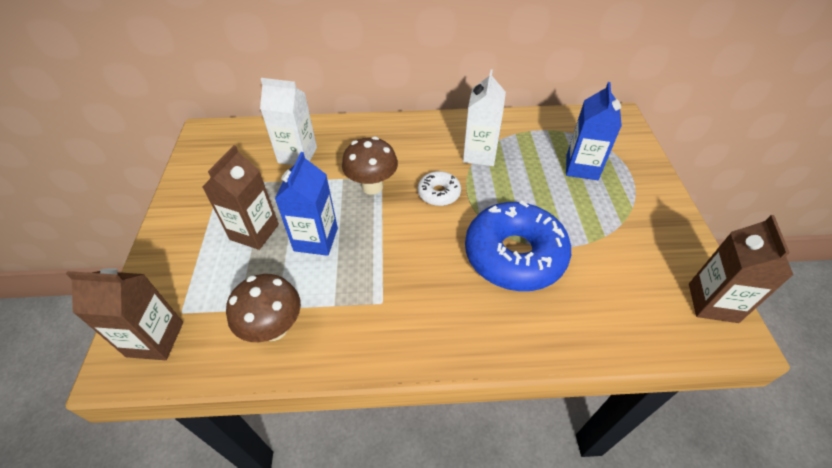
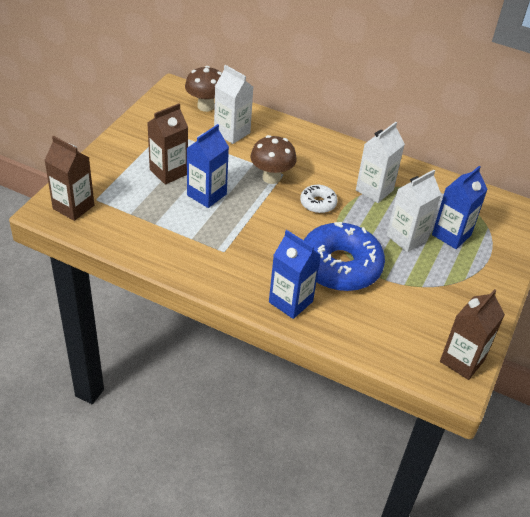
camera: 25 degrees right, 5 degrees down
brown mushroom [226,274,301,342] -> brown mushroom moved to [185,66,222,112]
none -> blue carton [269,230,321,319]
none -> white carton [387,170,441,252]

